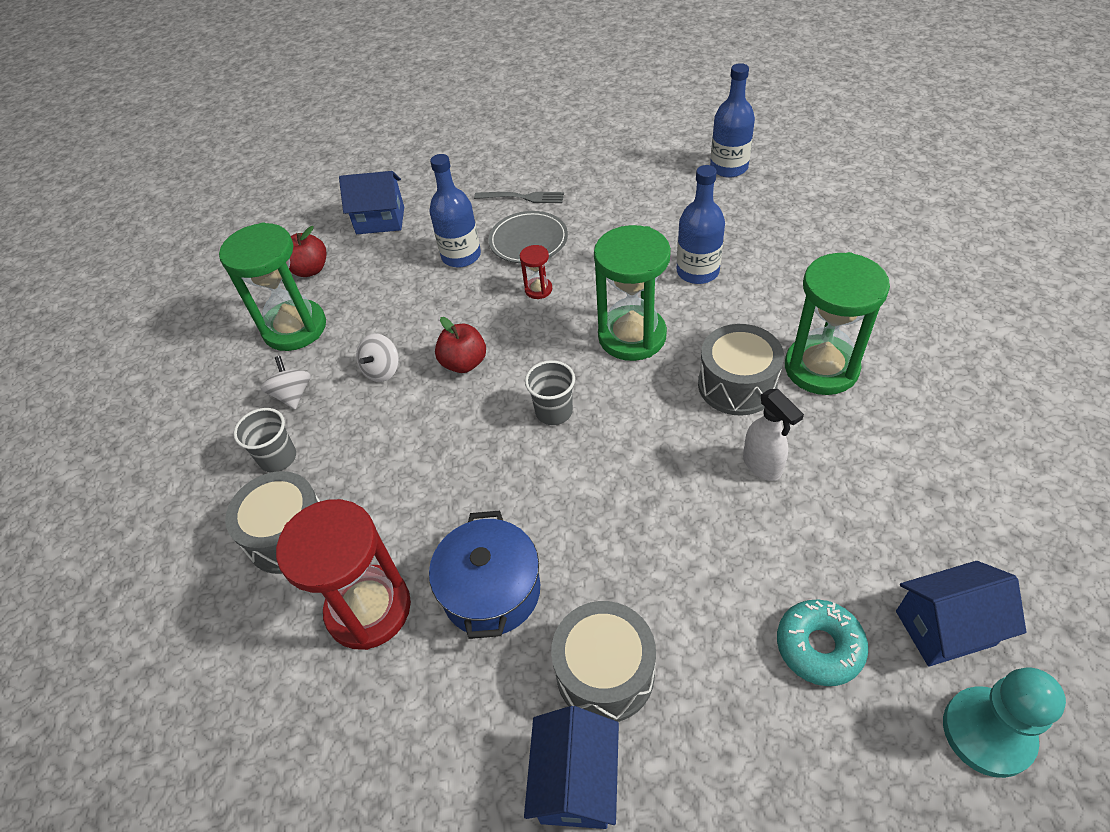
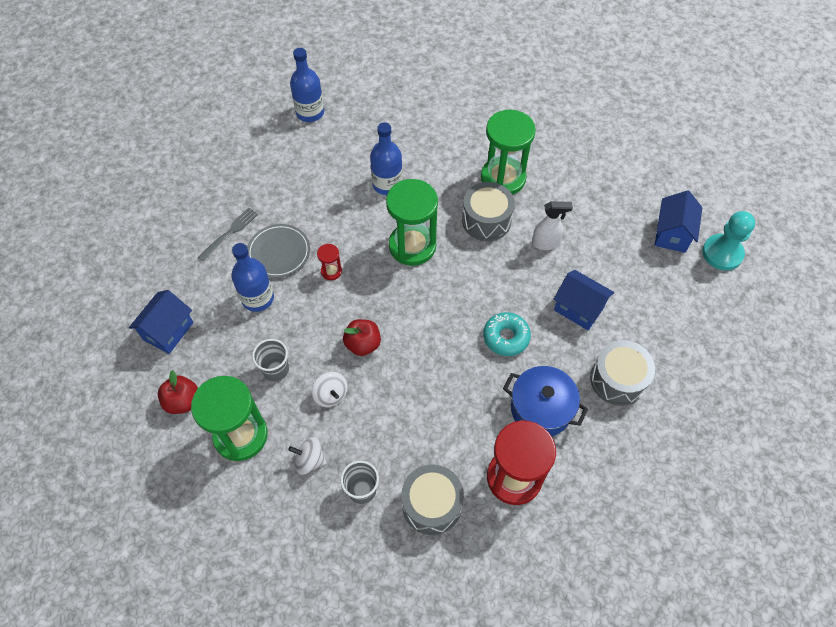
camera: 65 degrees left, 10 degrees up
blue house [524,706,619,829] -> blue house moved to [553,270,615,330]
grey cup [525,360,575,425] -> grey cup moved to [252,339,289,381]
turquoise donut [777,599,868,686] -> turquoise donut moved to [483,312,531,356]

